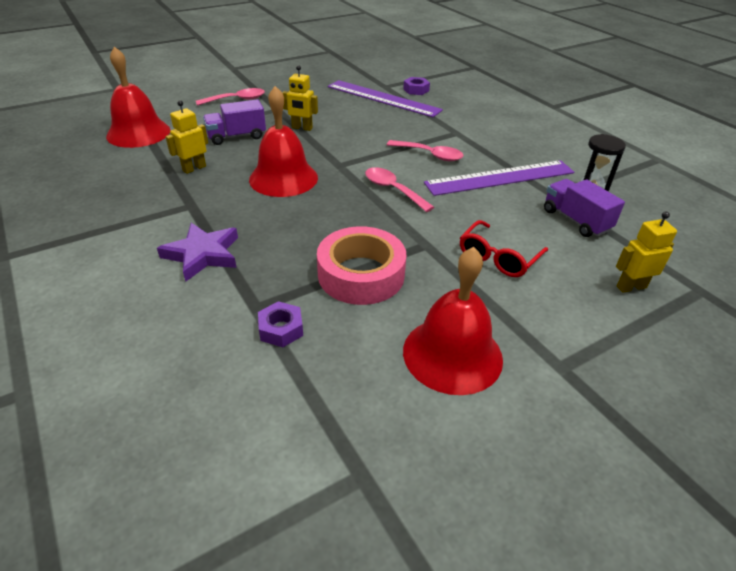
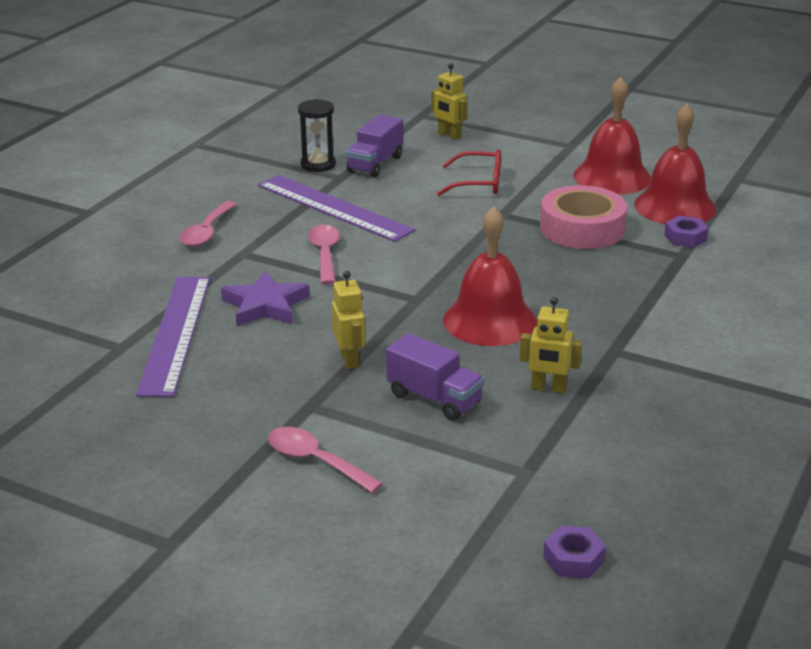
camera: 120 degrees left, 10 degrees down
red bell [106,47,170,148] -> red bell moved to [634,104,716,224]
purple star [157,223,238,282] -> purple star moved to [221,271,310,326]
pink spoon [365,167,434,212] -> pink spoon moved to [179,201,237,247]
purple nut [403,77,430,95] -> purple nut moved to [543,526,606,578]

